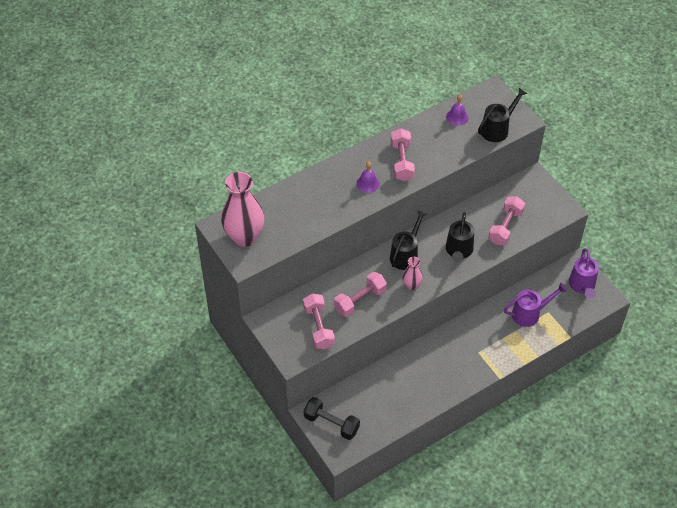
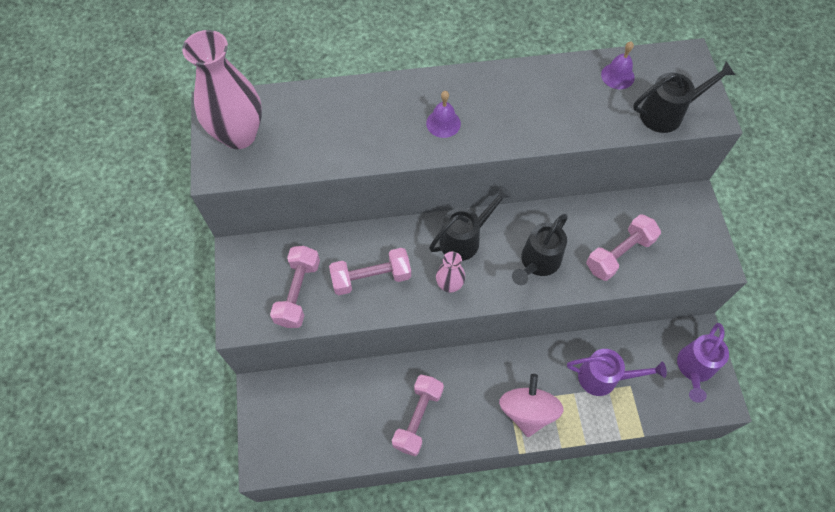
camera: 25 degrees right, 10 degrees up
black dumbbell [304,397,360,440] -> none
pink dumbbell [391,128,415,181] -> pink dumbbell moved to [392,375,444,456]
none -> pink spinning top [499,374,564,437]

